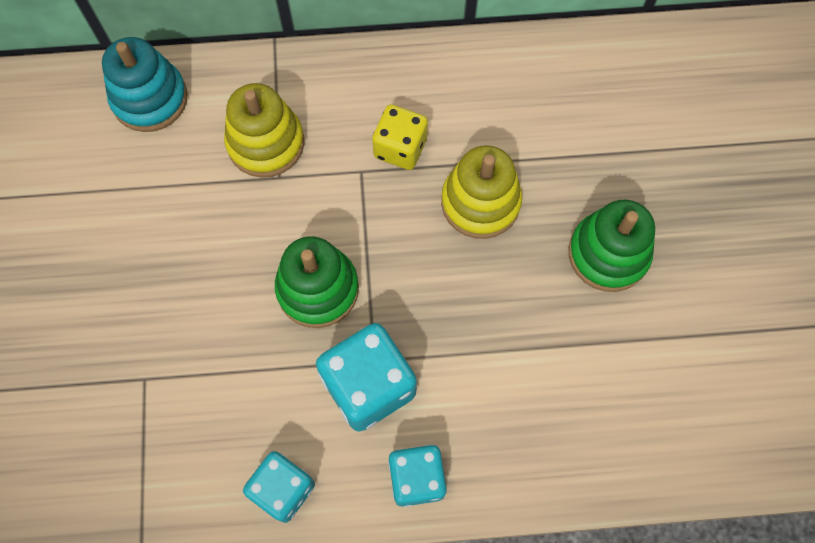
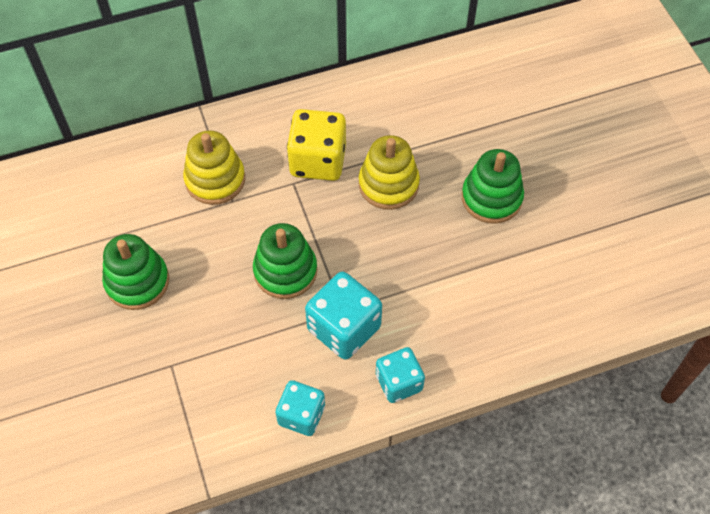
camera: 15 degrees left, 10 degrees down
turquoise stacking toy [102,37,188,132] -> none
yellow dice [372,104,428,170] -> yellow dice [287,109,346,181], size x1.53
none -> green stacking toy [102,234,169,310]

